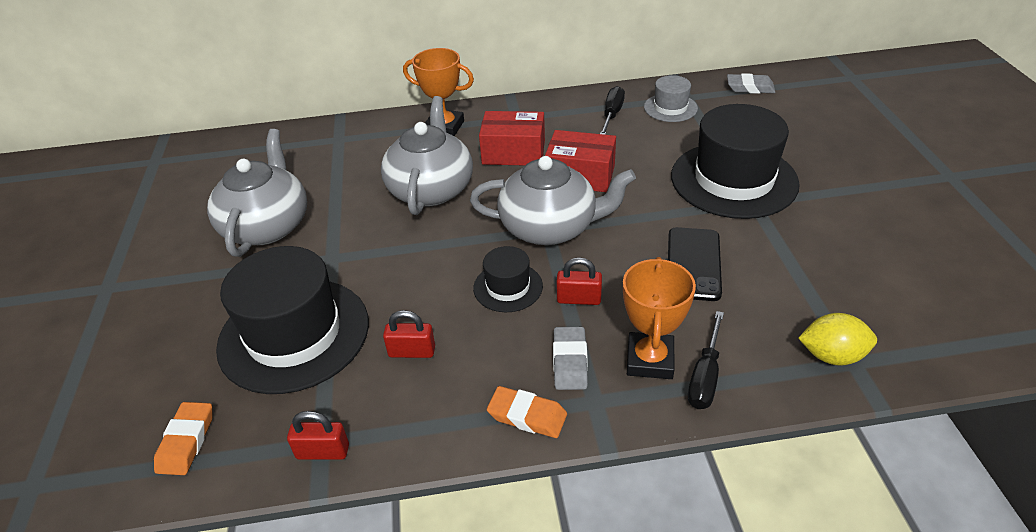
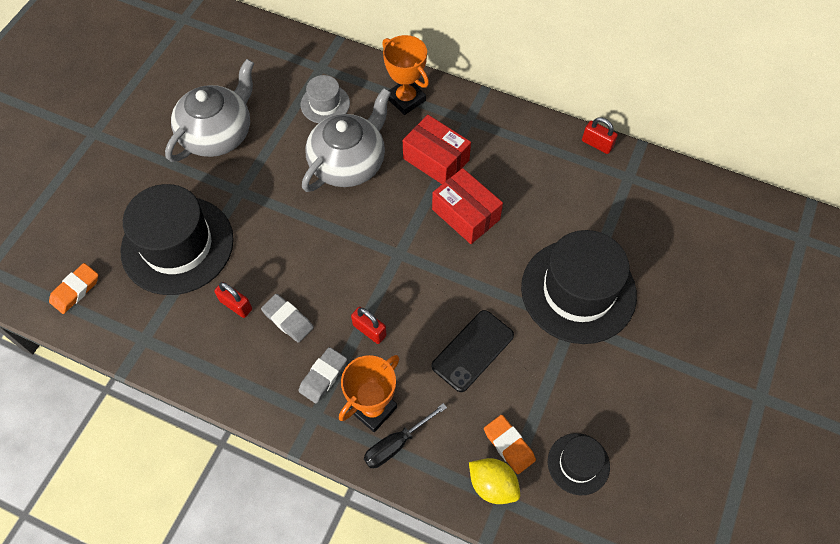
camera: 30 degrees right, 20 degrees up
red padlock [287,411,349,460] -> red padlock moved to [582,117,618,154]
grey teapot [470,156,636,245] -> none
black hat [473,246,543,312] -> black hat moved to [548,433,610,495]
orange eraser [487,386,567,438] -> orange eraser moved to [484,415,536,474]
black screwdriver [600,86,625,135] -> none
grey hat [644,75,698,122] -> grey hat moved to [301,75,350,123]
grey eraser [727,73,775,94] -> grey eraser moved to [261,294,314,343]

